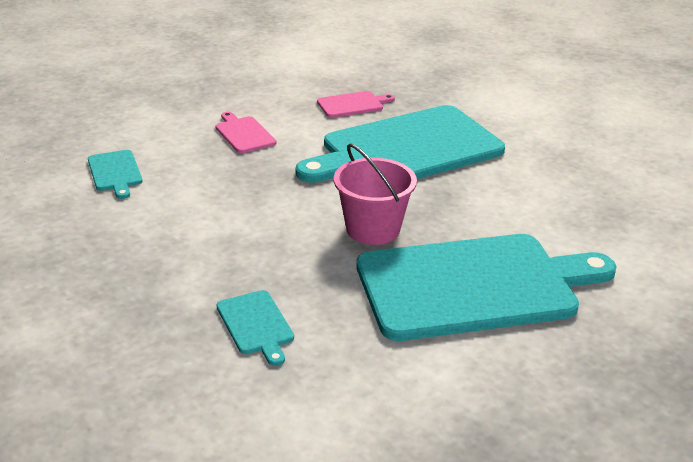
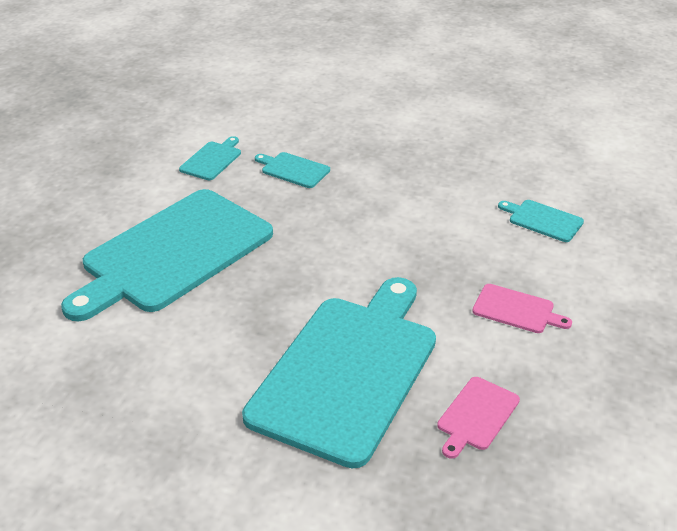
camera: 145 degrees right, 5 degrees up
pink bucket [334,143,417,245] -> none
none -> turquoise cutting board [179,136,241,180]

